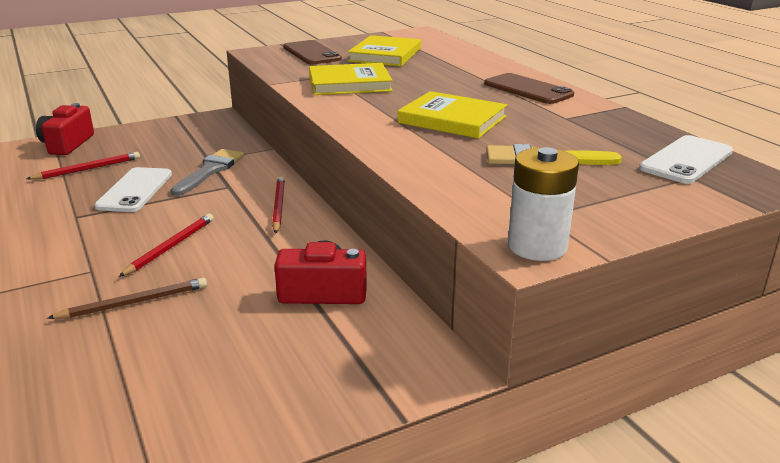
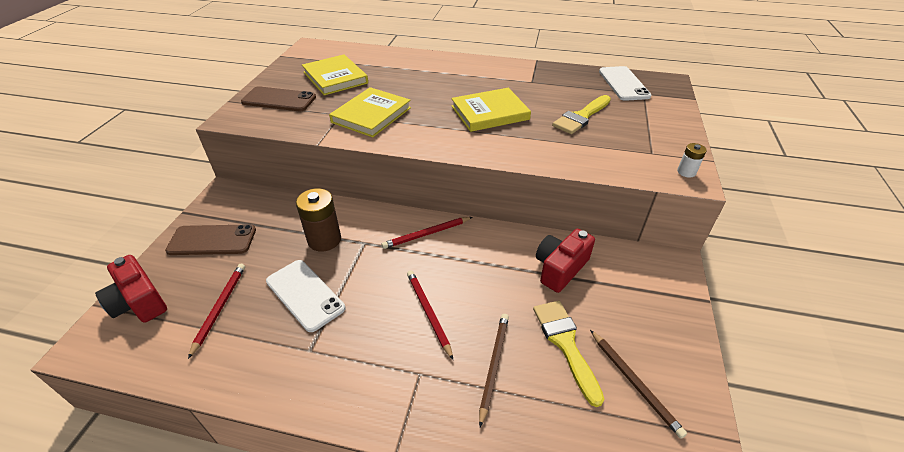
camera: 50 degrees left, 15 degrees up
grey brush [171,149,244,196] -> brown battery [296,188,341,252]
red pencil [272,177,285,234] -> red pencil turned 60 degrees counterclockwise [382,217,472,249]
brown phone [484,73,574,104] -> brown phone moved to [165,224,256,255]
white battery [508,147,579,261] -> white battery [677,143,707,178], size x0.51
none -> yellow brush [533,301,604,407]
none -> brown pencil [590,330,687,439]

